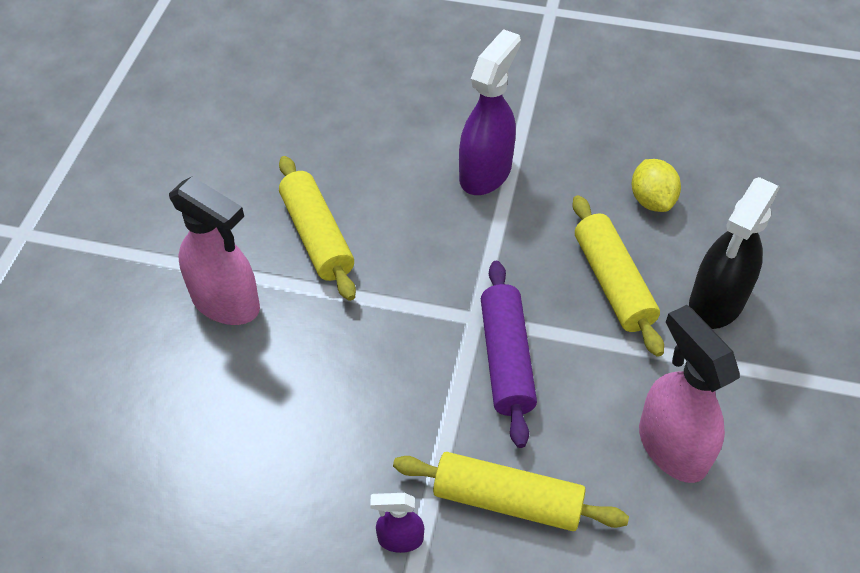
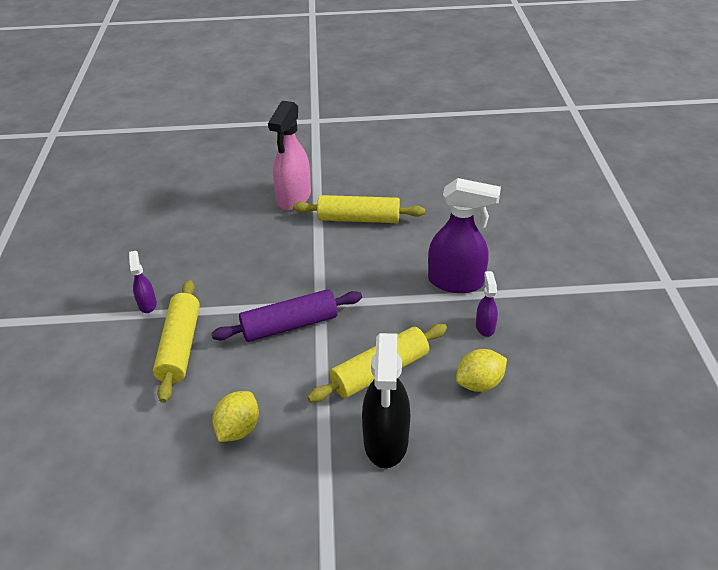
camera: 75 degrees right, 10 degrees down
yellow rolling pin [279,156,356,301] -> yellow rolling pin turned 45 degrees clockwise [293,195,425,223]
pink spray bottle [639,305,740,483] -> yellow lemon [212,391,259,442]
black spray bottle [689,177,780,329] -> black spray bottle turned 105 degrees counterclockwise [362,333,410,468]
none -> purple spray bottle [476,271,498,337]

